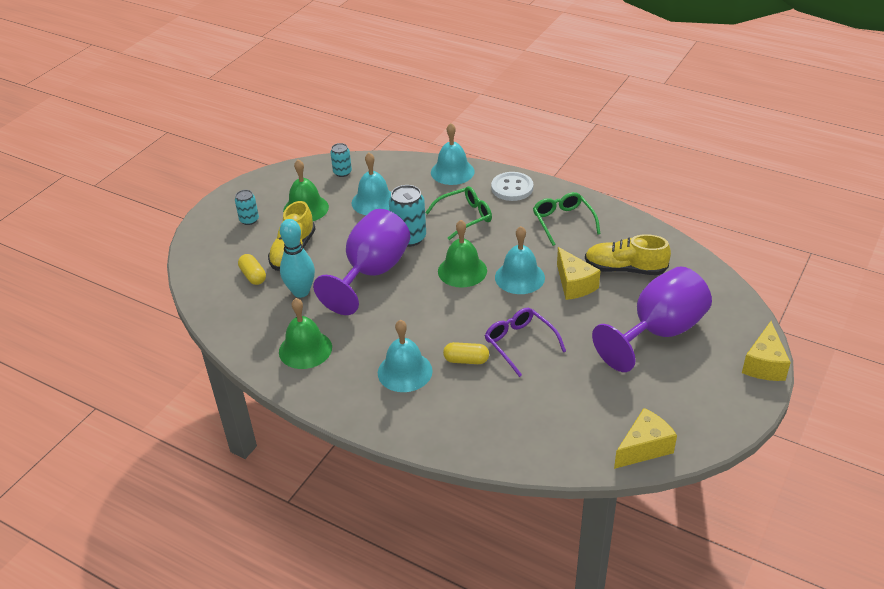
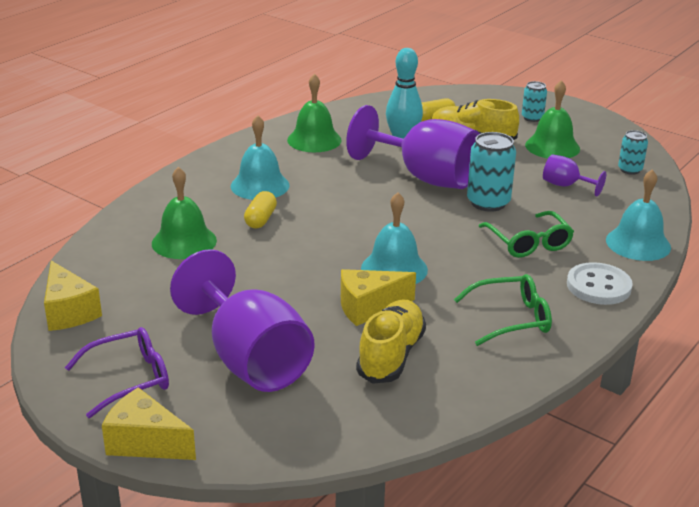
camera: 95 degrees right, 10 degrees down
turquoise bell [352,153,391,215] -> purple goblet [543,154,606,197]
green bell [438,220,487,288] -> green bell moved to [152,167,217,259]
purple glasses [485,308,566,377] -> purple glasses moved to [65,327,169,418]

